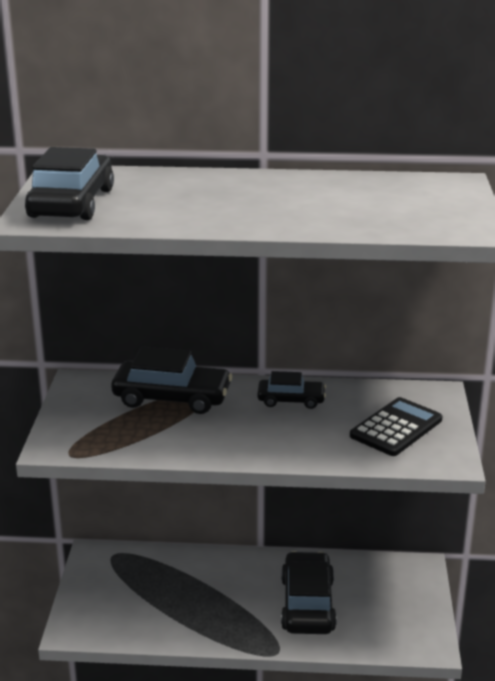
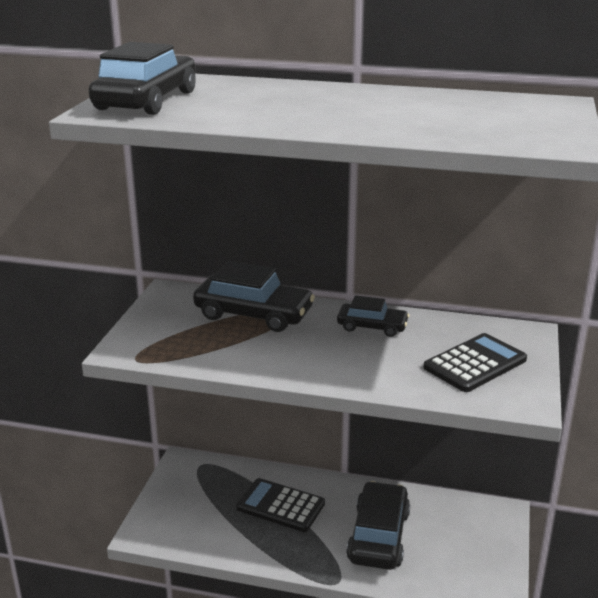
camera: 10 degrees right, 0 degrees up
none -> black calculator [236,478,325,532]

